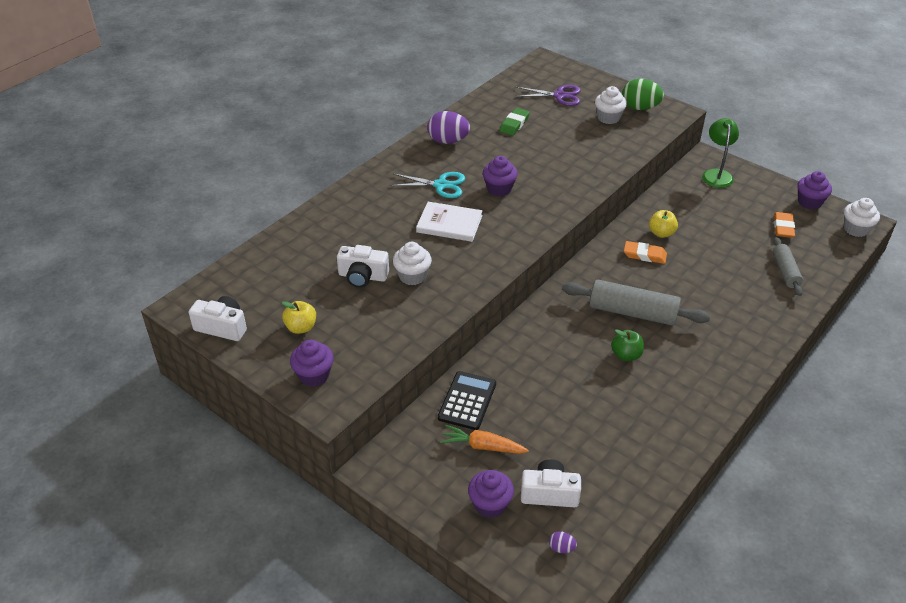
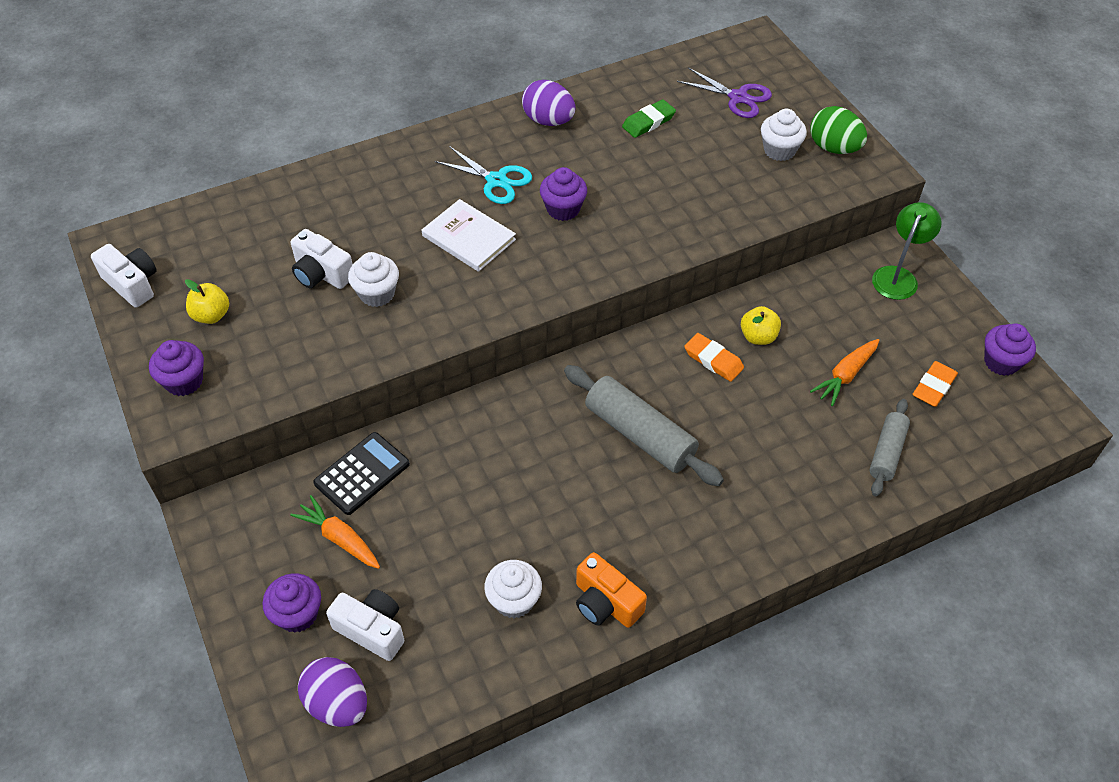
camera: 25 degrees right, 10 degrees up
purple egg [549,531,577,553] -> purple egg [298,657,367,727], size x2.20
green apple [611,329,644,361] -> none
white cupcake [844,198,880,237] -> white cupcake moved to [484,560,542,618]
none -> orange camera [576,552,647,628]
none -> orange carrot [810,339,879,406]

